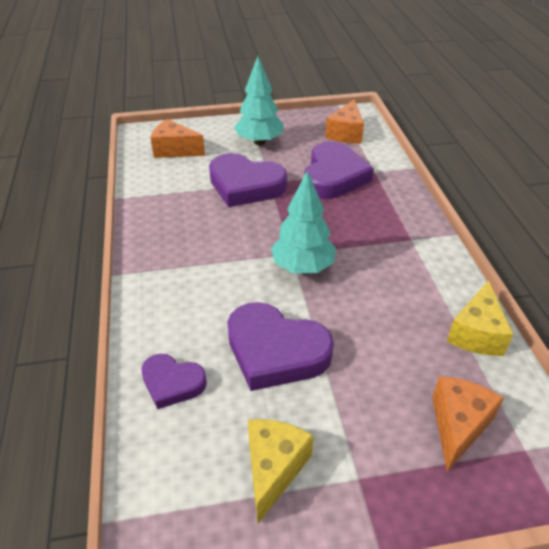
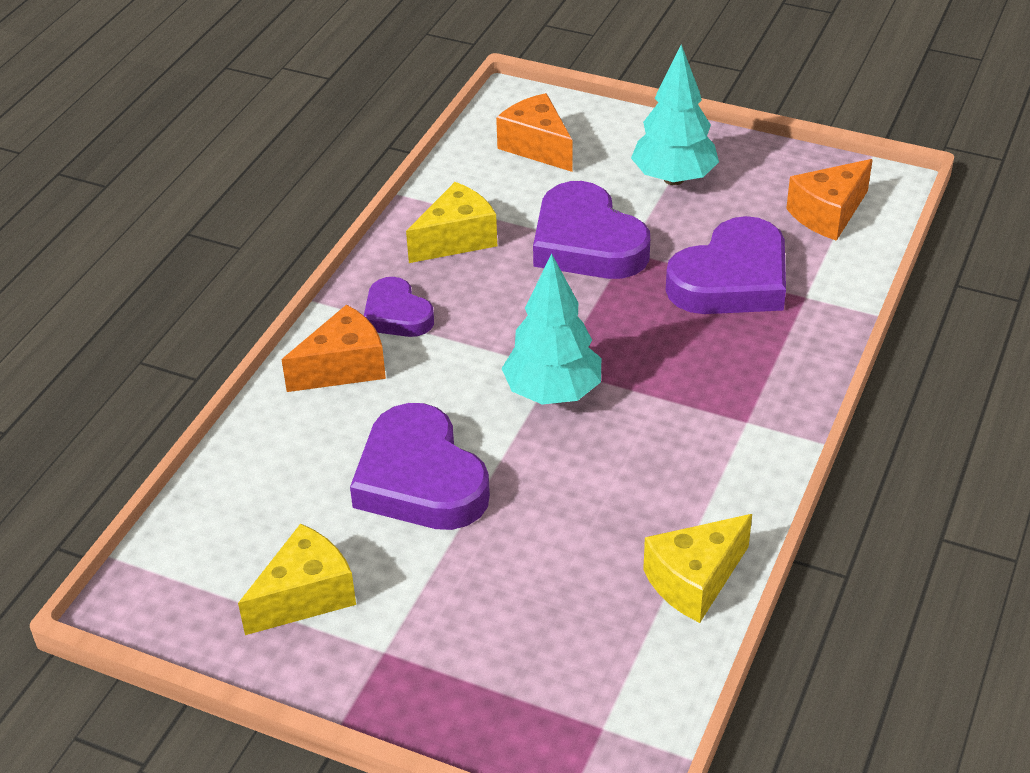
camera: 35 degrees right, 0 degrees up
purple heart [141,354,207,409] -> purple heart moved to [364,277,434,337]
orange cheese [432,376,504,472] -> orange cheese moved to [282,305,386,392]
none -> yellow cheese [406,182,497,263]

